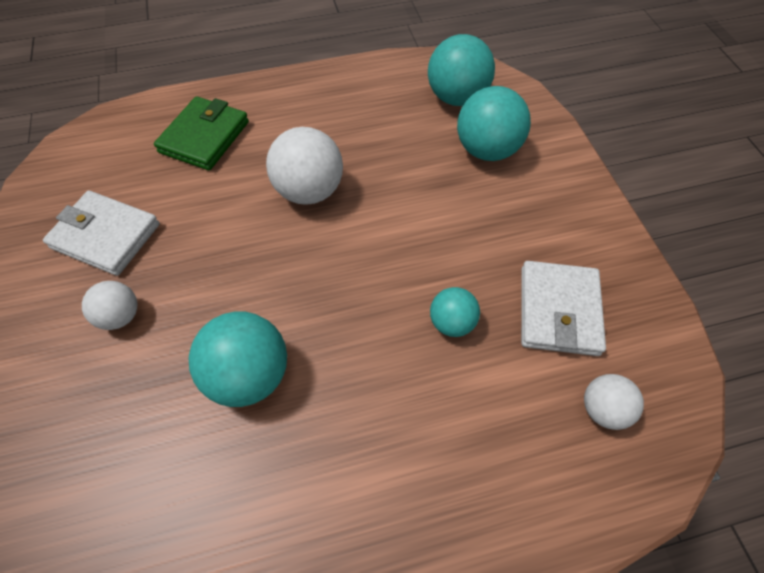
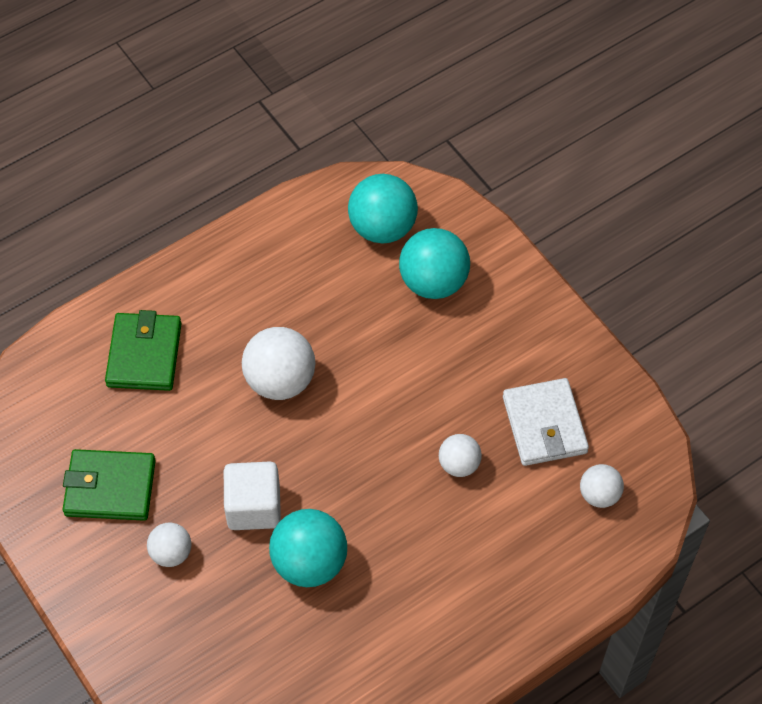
camera: 20 degrees left, 0 degrees up
white wallet [43,191,160,276] -> green wallet [62,449,156,521]
turquoise ball [430,287,480,337] -> white ball [439,434,482,477]
none -> white cube [224,461,281,530]

